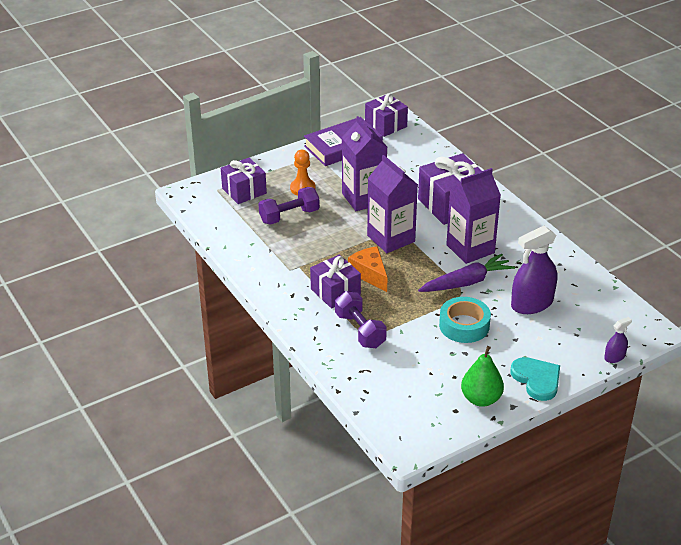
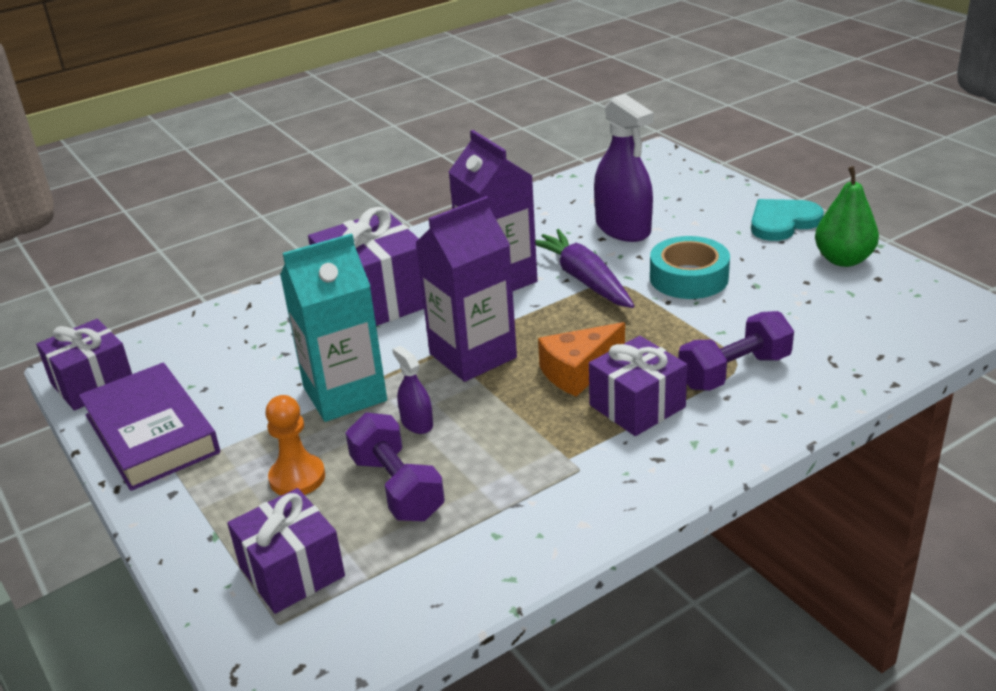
camera: 90 degrees left, 5 degrees down
purple carton [342,116,387,211] -> turquoise carton [280,233,387,422]
purple spray bottle [604,317,632,363] -> purple spray bottle moved to [392,346,433,434]

